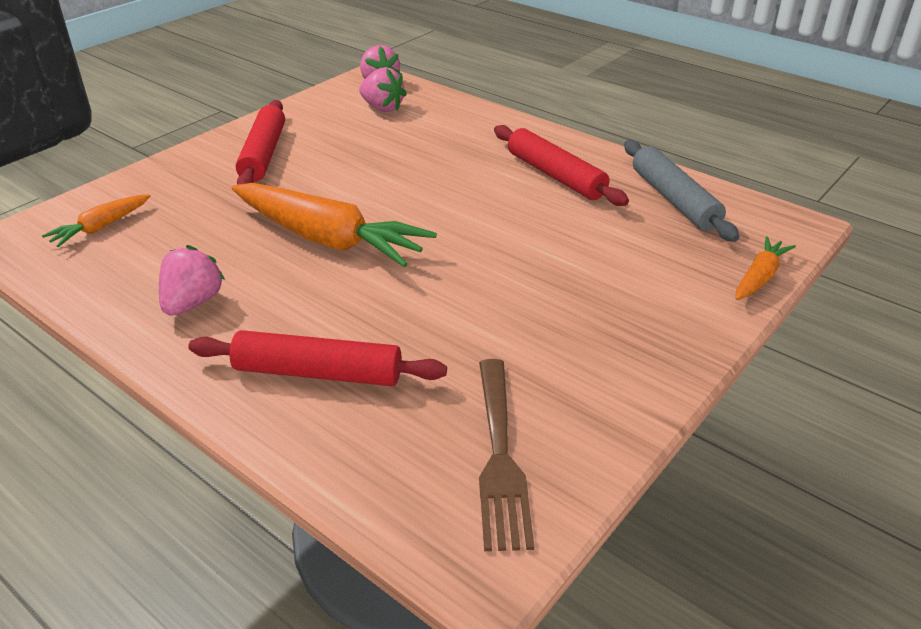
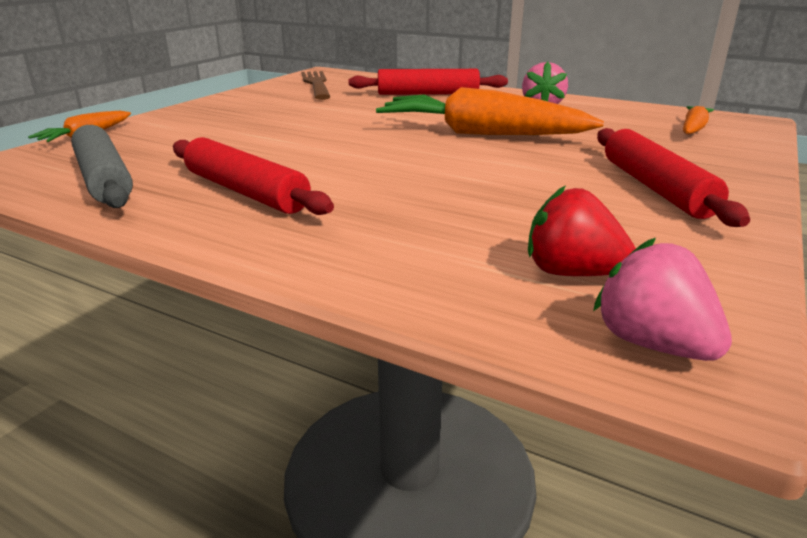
camera: 170 degrees right, 10 degrees down
pink strawberry [359,67,407,112] -> red strawberry [528,185,636,276]

